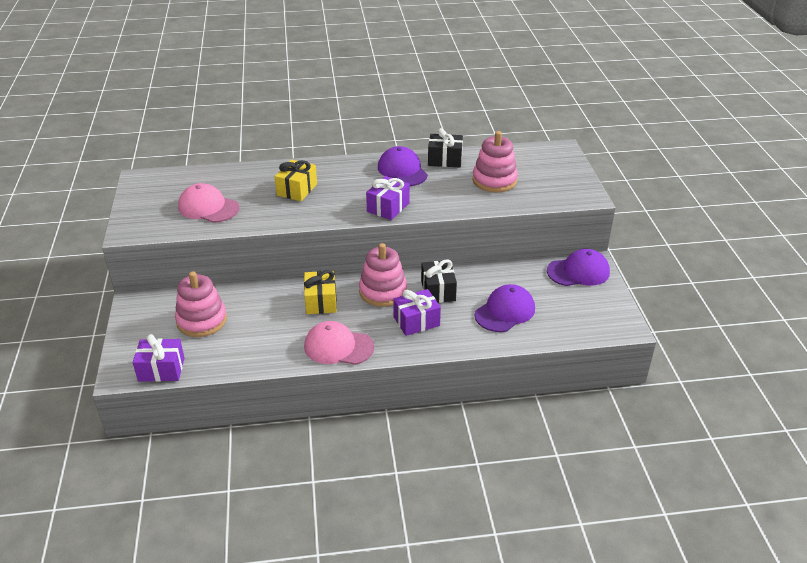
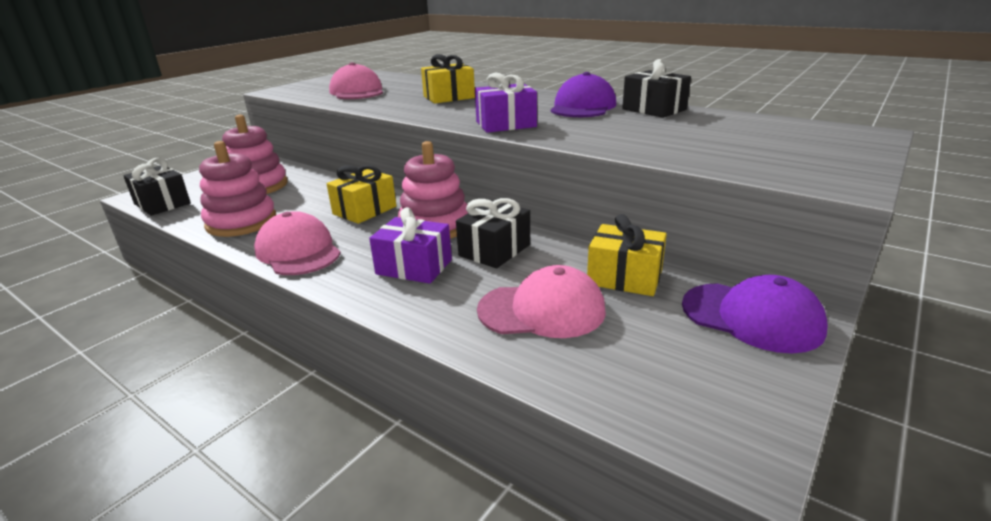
camera: 45 degrees right, 10 degrees down
purple gift [133,334,185,382] -> black gift [123,158,191,216]
pink stacking toy [472,131,518,192] -> pink stacking toy moved to [199,141,276,237]
purple cap [475,284,535,332] -> pink cap [477,265,606,338]
none -> yellow gift [587,214,667,296]

